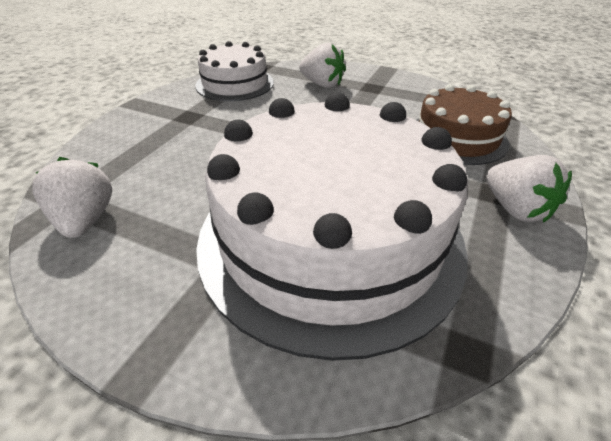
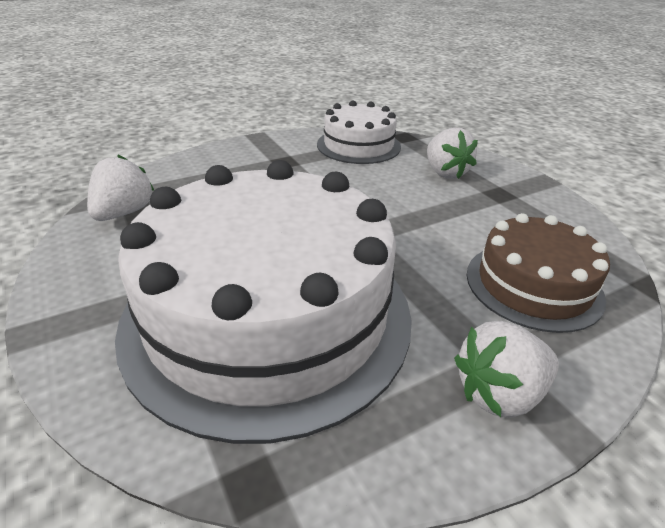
camera: 35 degrees right, 5 degrees down
white strawberry [486,155,572,223] -> white strawberry turned 60 degrees clockwise [454,321,559,418]

